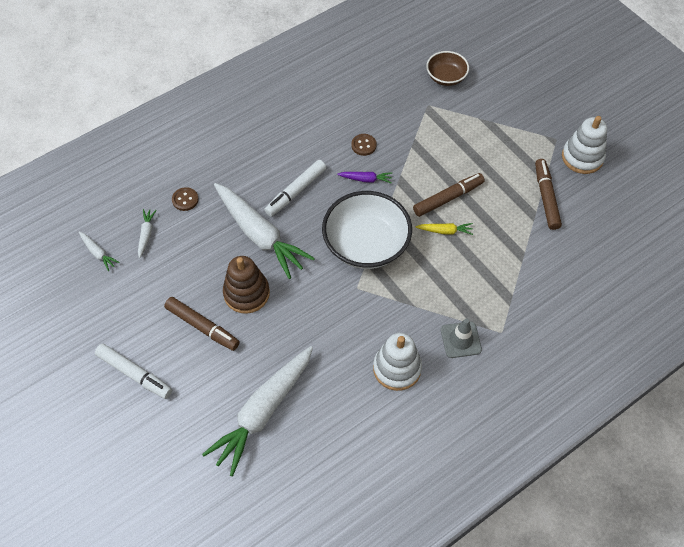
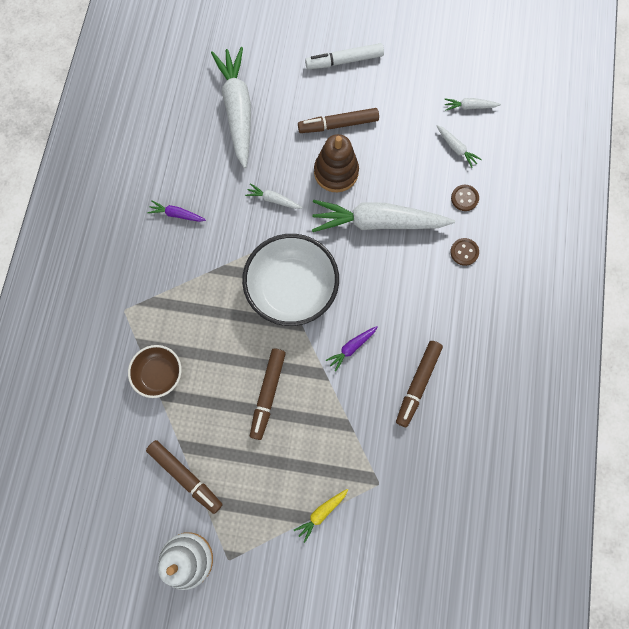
camera: 135 degrees right, 15 degrees up
white marker [264,160,326,217] -> none
brown button [351,134,377,156] -> brown button moved to [451,238,479,266]
white stacking toy [373,333,422,391] -> purple carrot [147,201,206,222]
yellow carrot [416,223,473,235] -> yellow carrot moved to [294,489,348,543]
brown bowl [426,51,469,86] -> brown bowl moved to [128,345,182,398]
grey traffic cone [441,319,482,358] -> none
none -> white carrot [245,183,302,209]
none -> brown marker [396,341,443,427]

